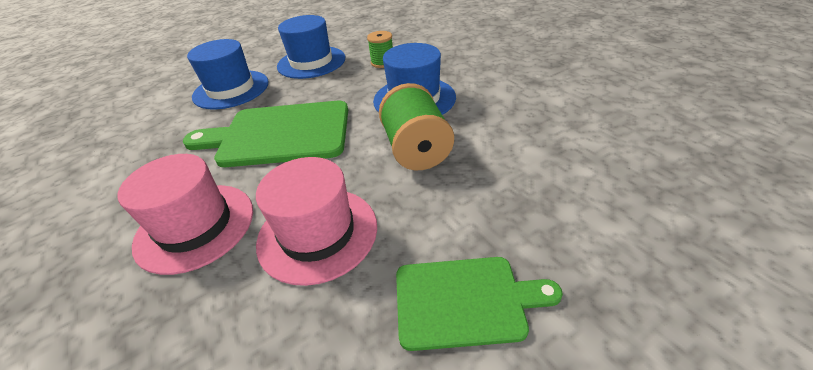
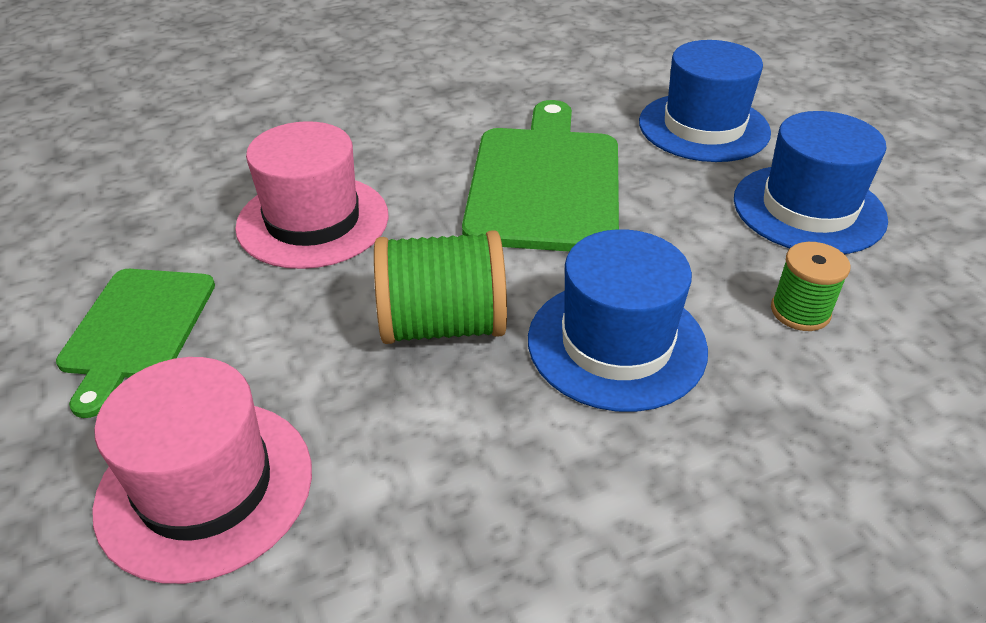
camera: 95 degrees right, 0 degrees up
pink hat [118,154,253,275] -> pink hat moved to [92,357,312,584]

